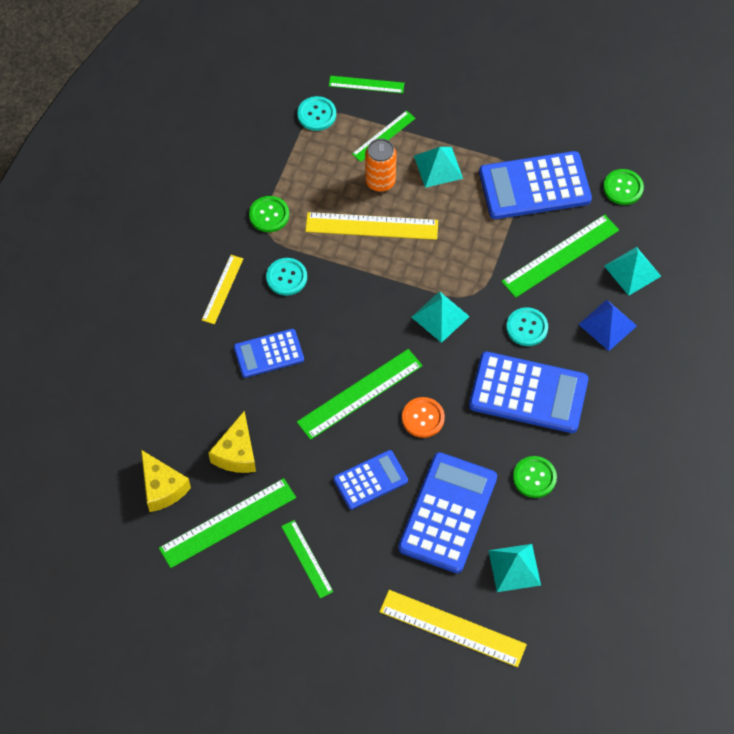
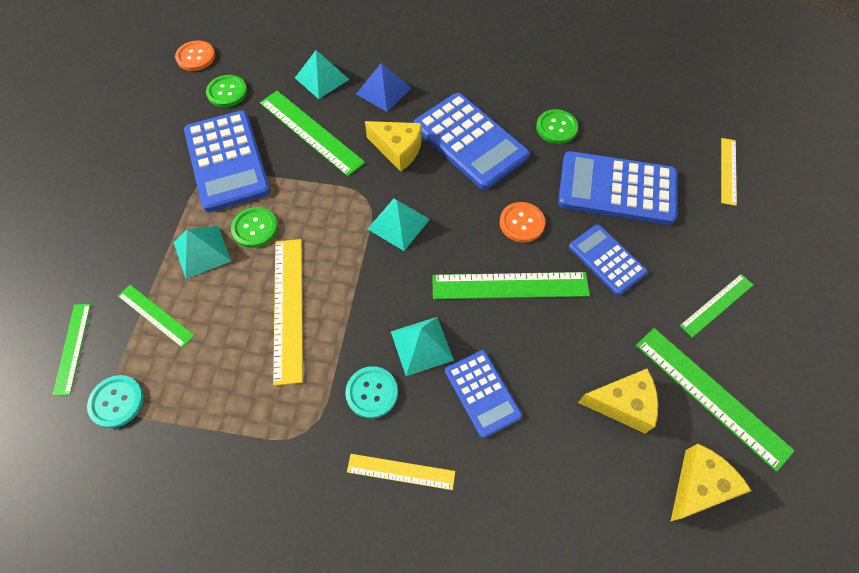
camera: 100 degrees left, 0 degrees up
green button [249,196,289,232] -> green button moved to [231,207,278,248]
green ruler [297,349,422,440] -> green ruler turned 45 degrees counterclockwise [432,272,590,299]
orange can [365,138,396,192] -> none
yellow ruler [379,590,527,667] -> yellow ruler [721,138,737,206], size x0.59
blue calculator [469,352,589,433] -> blue calculator turned 135 degrees clockwise [414,93,530,190]
turquoise pyramid [488,544,541,592] -> turquoise pyramid moved to [391,317,454,376]
turquoise button [506,307,548,346] -> yellow cheese [365,121,422,172]
none -> orange button [175,40,215,71]

